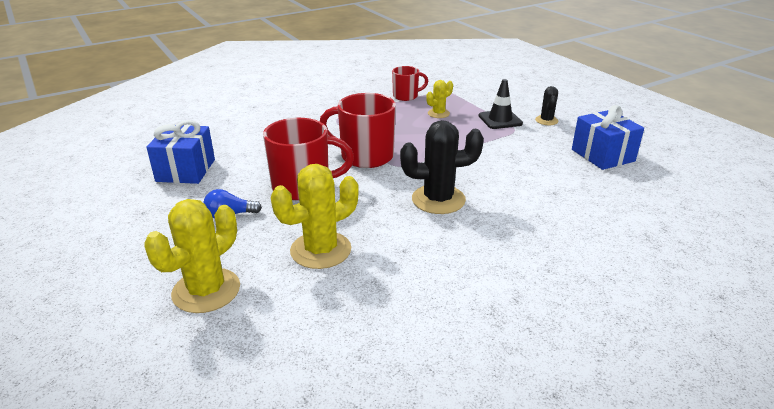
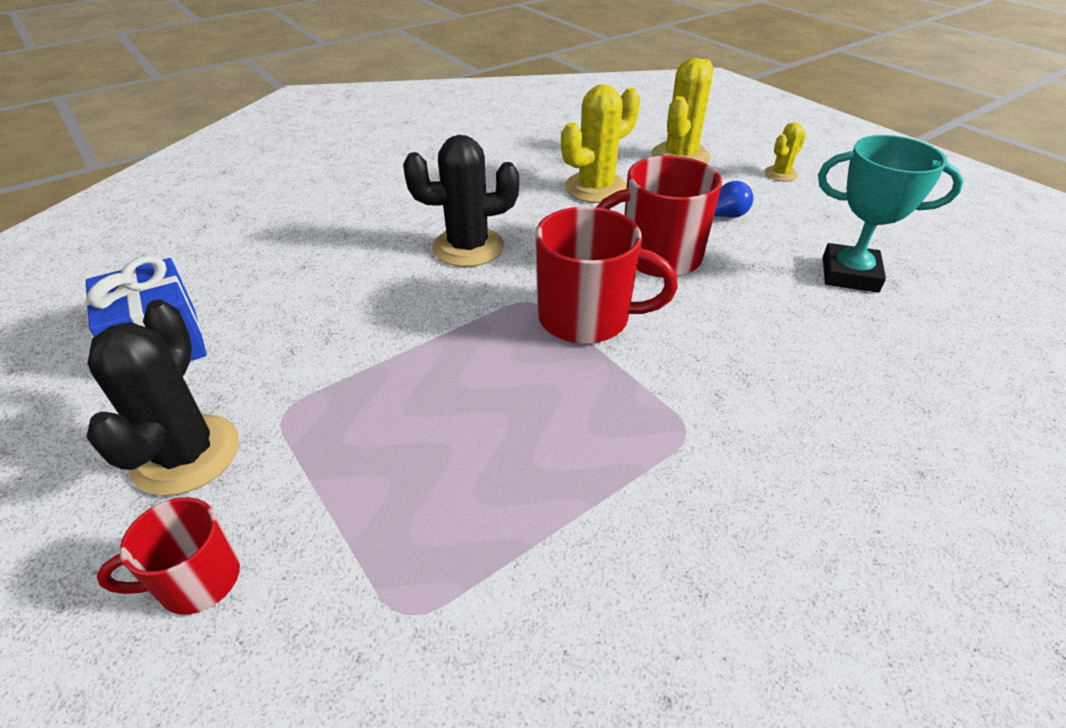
camera: 175 degrees right, 10 degrees up
blue gift [146,120,215,184] -> turquoise trophy [818,135,964,293]
red mug [392,66,428,101] -> red mug moved to [97,497,240,615]
yellow cactus [426,80,453,118] -> yellow cactus moved to [765,122,806,181]
black traffic cone [479,79,523,129] -> none
black cactus [535,86,558,125] -> black cactus [86,300,239,496], size x1.87

